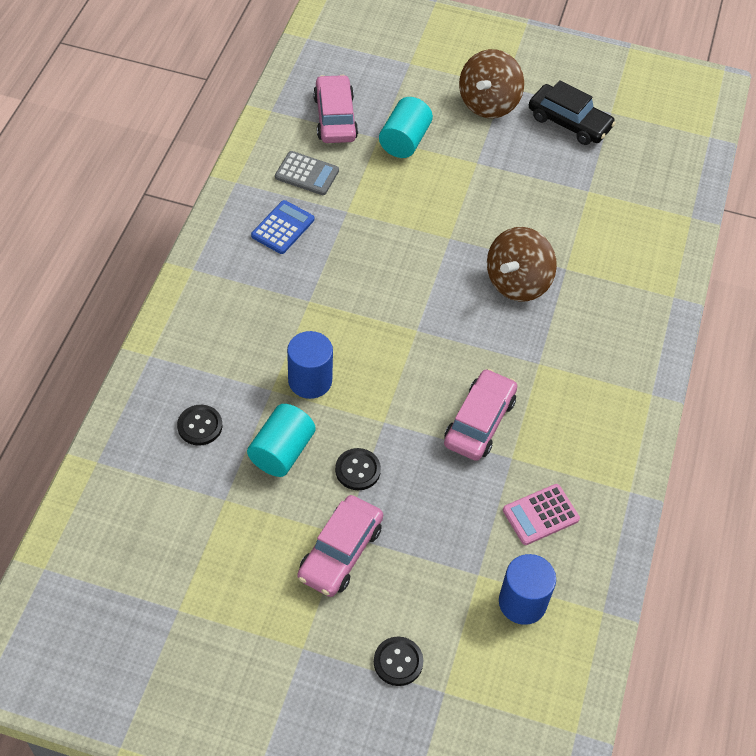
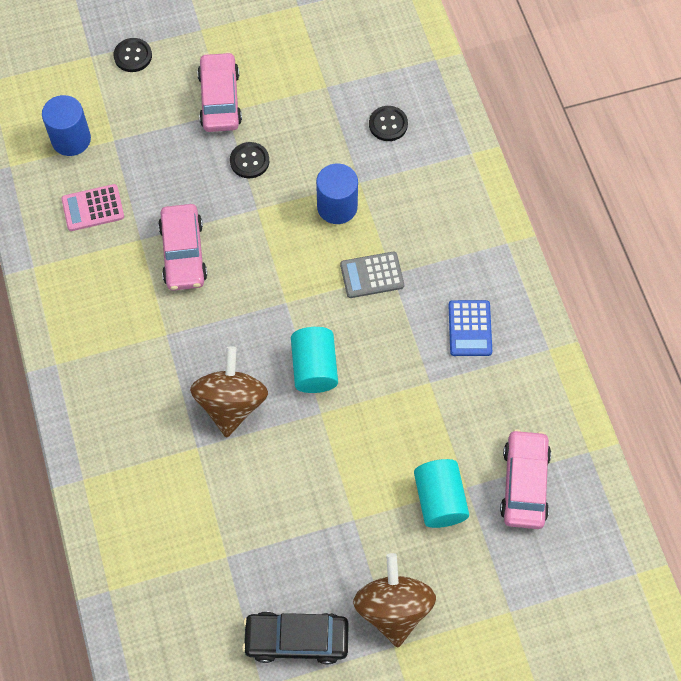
camera: 150 degrees right, 10 degrees up
turquoise cylinder [247,404,316,477] -> turquoise cylinder moved to [291,327,338,393]
grey calculator [275,151,339,195] -> grey calculator moved to [340,252,404,298]
pink car [313,75,358,143] -> pink car turned 135 degrees counterclockwise [500,429,551,529]
pink calculator [503,484,580,545] -> pink calculator turned 135 degrees counterclockwise [61,184,124,231]

